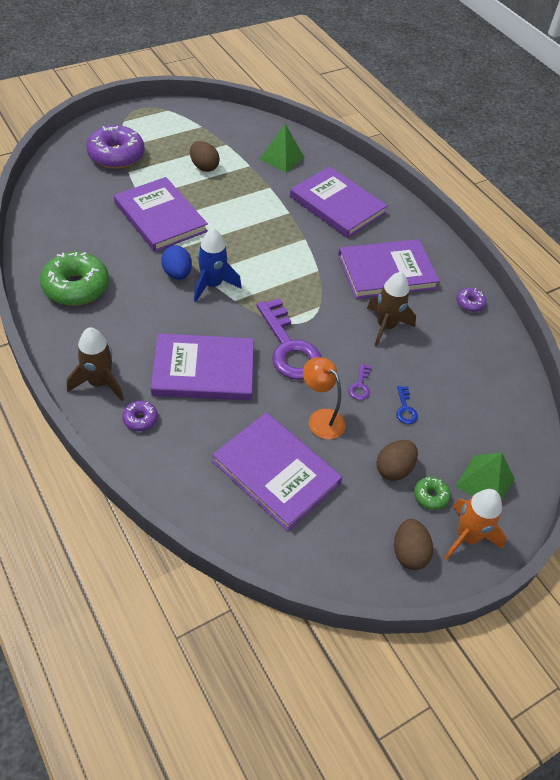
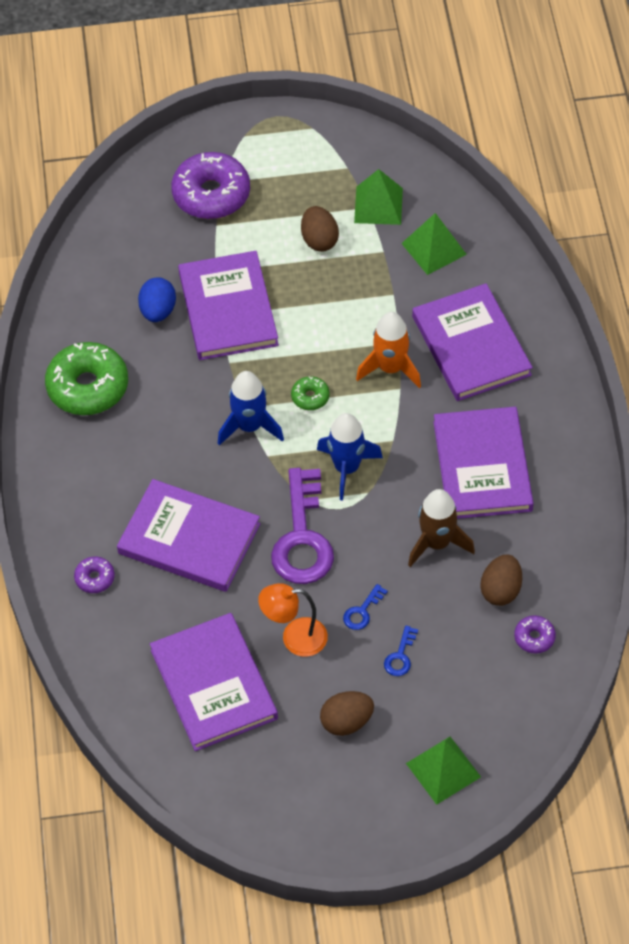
camera: 30 degrees right, 5 degrees up
brown rocket [67,327,124,401] -> none
blue egg [161,245,192,280] -> blue egg moved to [138,277,176,322]
orange lamp [303,357,346,439] -> orange lamp turned 75 degrees counterclockwise [258,583,328,657]
purple book [338,239,440,299] -> purple book turned 75 degrees clockwise [433,407,534,519]
purple key [349,364,371,400] -> blue key [343,584,388,630]
brown egg [394,519,433,570] -> brown egg moved to [480,555,522,606]
green donut [414,476,451,510] -> green donut moved to [291,376,330,410]
orange rocket [444,489,506,560] -> orange rocket moved to [356,312,421,388]
purple donut [457,288,486,312] -> purple donut moved to [514,615,556,654]
none -> blue rocket [317,413,383,501]
none -> green pyramid [354,169,403,225]

